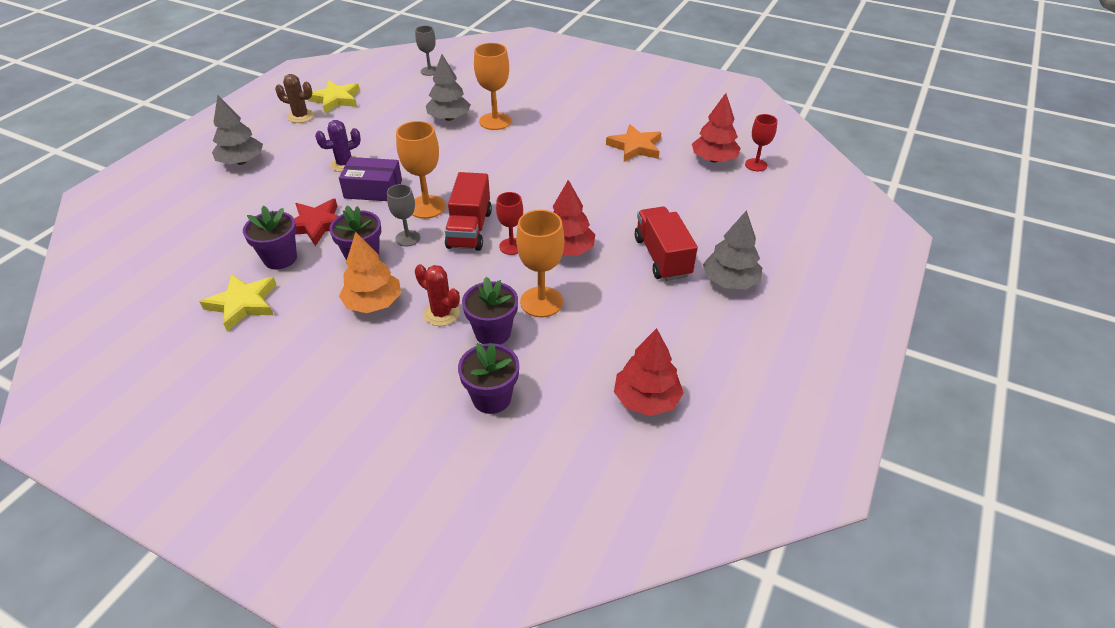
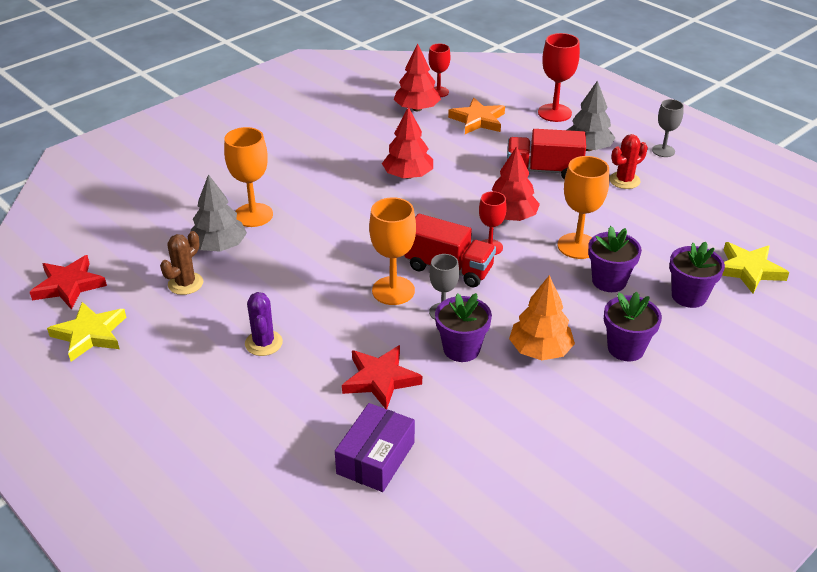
camera: 70 degrees left, 5 degrees down
yellow star [200,274,276,331] -> yellow star moved to [722,242,789,294]
grey tree [212,95,263,165] -> none
purple flower pot [243,205,297,269] -> purple flower pot moved to [604,292,662,361]
brown cactus [275,74,314,123] -> brown cactus moved to [160,231,203,295]
purple box [339,157,402,201] -> purple box moved to [335,403,415,492]
grey goblet [415,26,437,76] -> grey goblet moved to [652,99,684,157]
red cactus [415,264,460,326] -> red cactus moved to [609,134,648,189]
orange star [606,124,661,162] -> orange star moved to [448,98,505,134]
red tree [614,328,684,416] -> red tree moved to [382,107,433,179]
none -> red star [30,255,107,310]
none -> red goblet [538,33,580,122]

